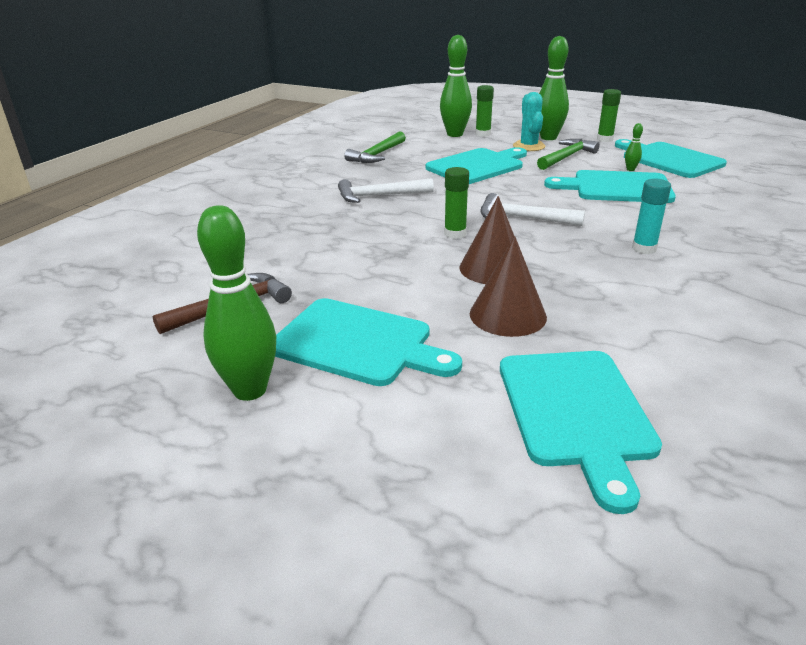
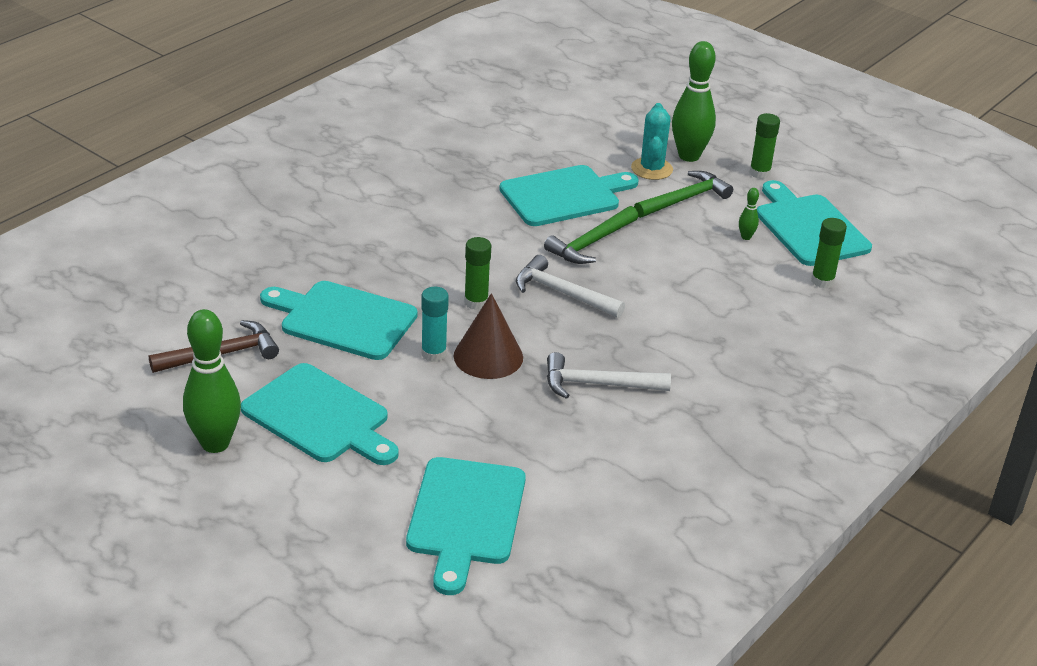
camera: 10 degrees right, 5 degrees up
white hammer [338,178,434,203] -> white hammer moved to [547,352,671,399]
green hammer [344,131,406,163] -> green hammer moved to [544,206,639,264]
green bowling pin [440,35,472,137] -> none
brown cone [470,236,547,337] -> none
green glue stick [475,85,494,137] -> green glue stick moved to [811,218,847,288]
turquoise cutting board [544,170,676,203] -> turquoise cutting board moved to [260,281,418,360]
turquoise glue stick [632,179,671,254] -> turquoise glue stick moved to [421,287,449,362]

